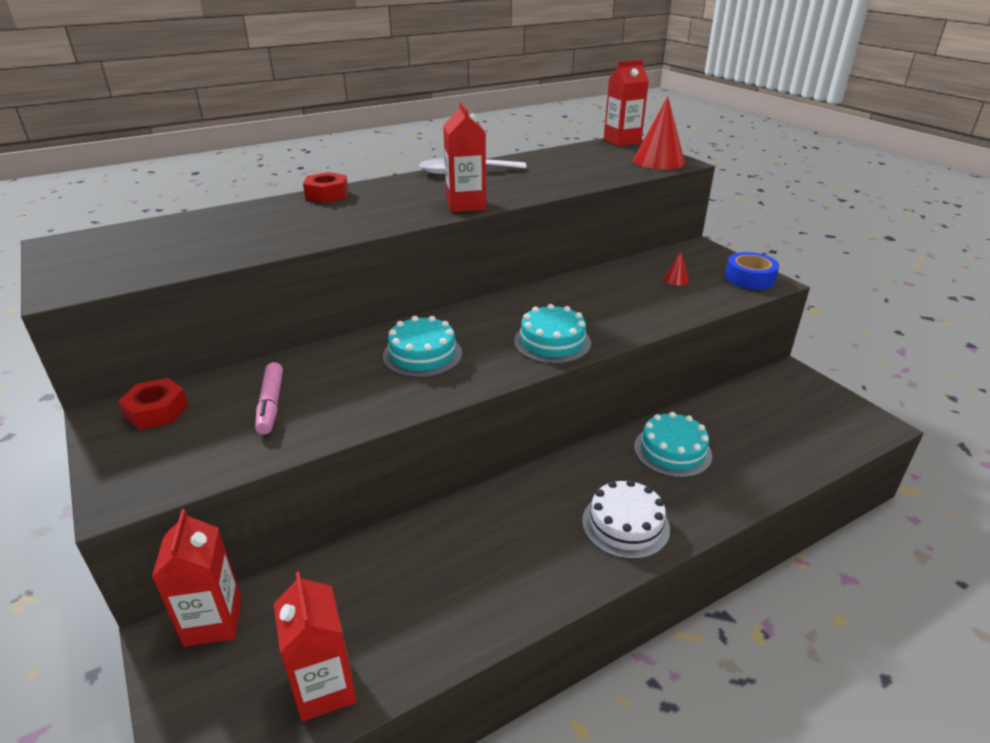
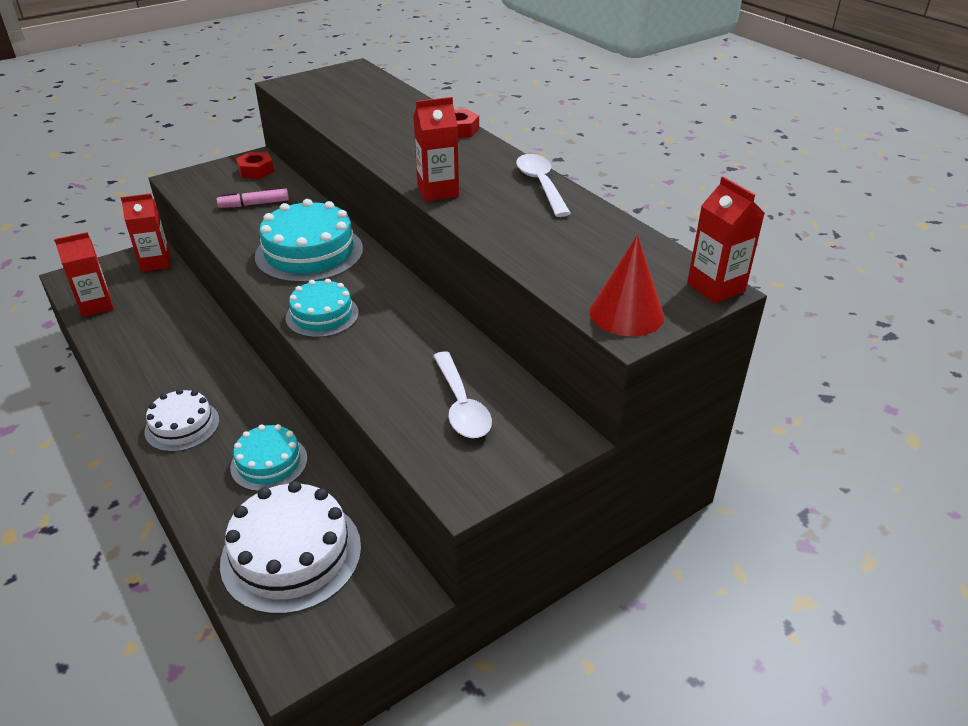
camera: 85 degrees right, 5 degrees up
turquoise cake [383,316,462,378] -> turquoise cake [255,199,363,283], size x1.64
red cone [664,252,689,286] -> white spoon [433,352,492,438]
blue tape [725,252,779,290] -> none
none -> white cake [220,481,361,614]

